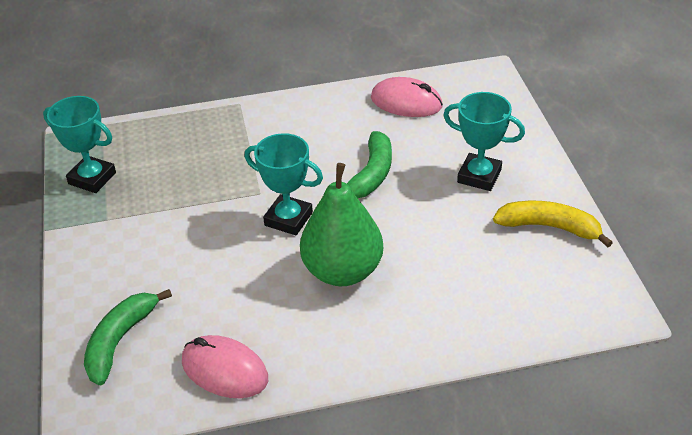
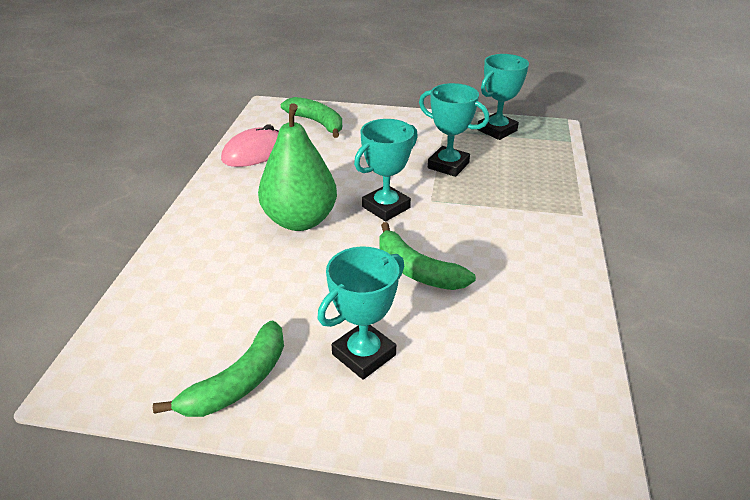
camera: 110 degrees right, 5 degrees down
pink mouse [371,77,443,117] -> none
yellow banana [493,201,613,247] -> green banana [153,320,284,417]
none -> turquoise trophy [419,83,489,177]

